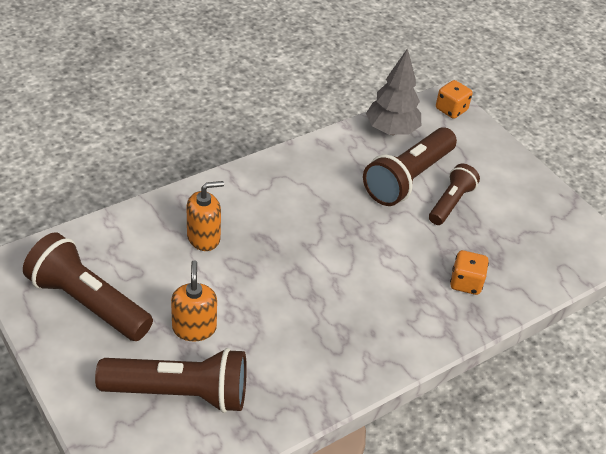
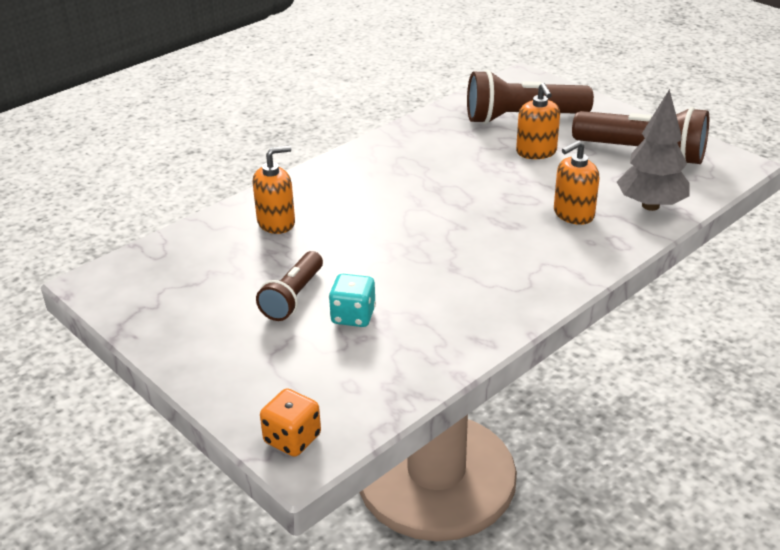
camera: 175 degrees right, 10 degrees down
brown flashlight [363,127,457,206] -> turquoise dice [329,274,376,327]
grey tree [366,48,421,135] -> grey tree moved to [617,89,690,211]
orange dice [450,250,489,295] -> orange soap dispenser [253,145,295,234]

